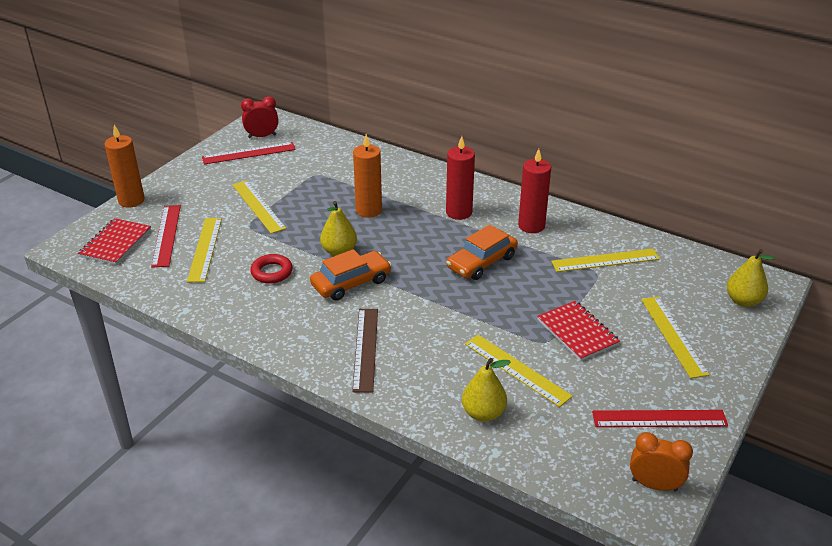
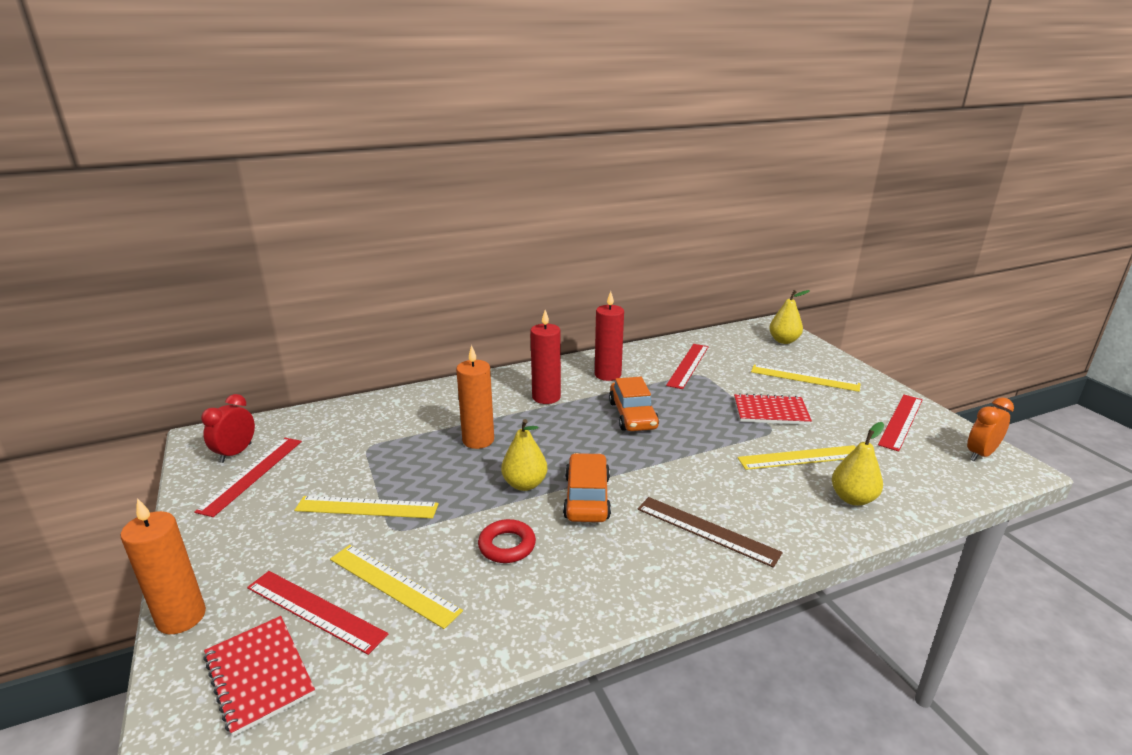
camera: 55 degrees left, 10 degrees down
yellow ruler [551,249,660,272] -> red ruler [666,344,708,389]

